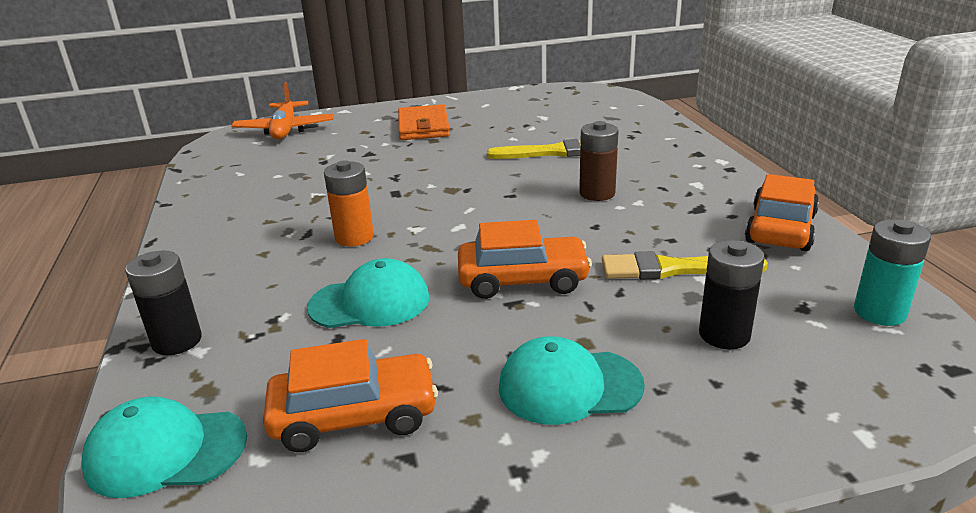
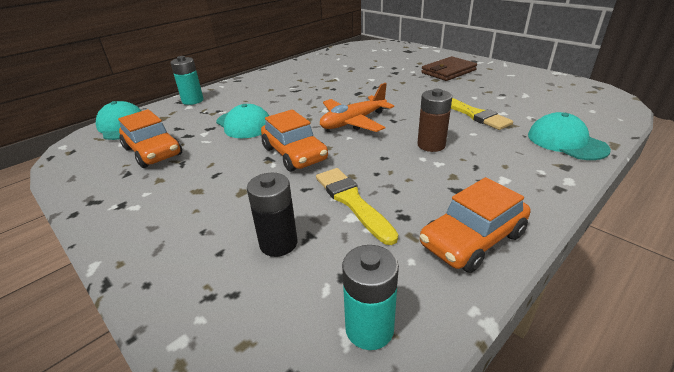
camera: 60 degrees right, 5 degrees up
black battery [125,251,202,355] -> turquoise battery [170,56,204,105]
orange plane [231,82,334,139] -> orange plane moved to [320,83,394,132]
orange battery [324,161,374,247] -> none
orange wallet [398,104,450,140] -> brown wallet [421,56,477,81]
turquoise cap [499,336,645,425] -> turquoise cap moved to [528,112,611,160]
orange car [745,174,819,251] -> orange car turned 150 degrees clockwise [420,177,530,273]

